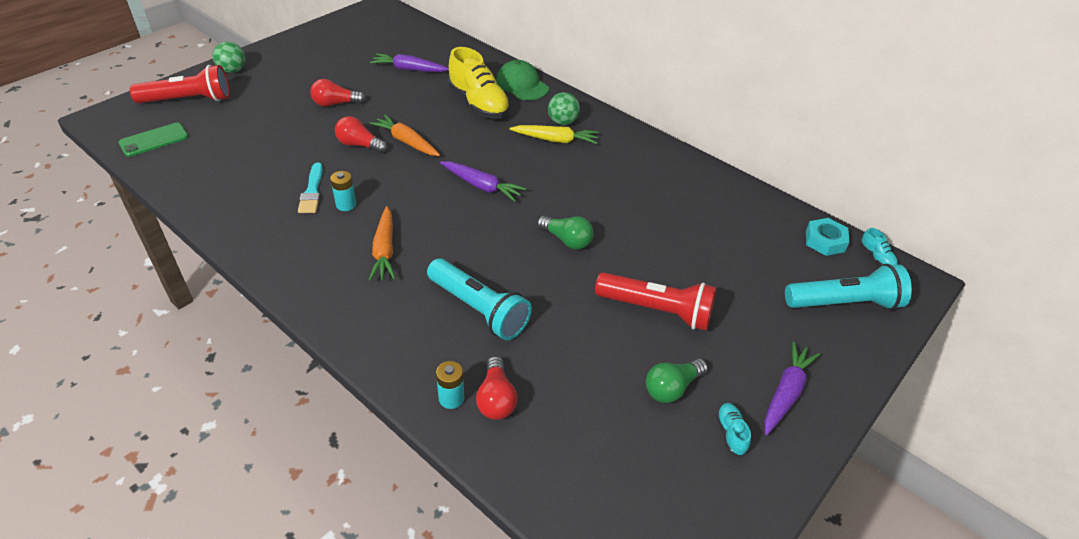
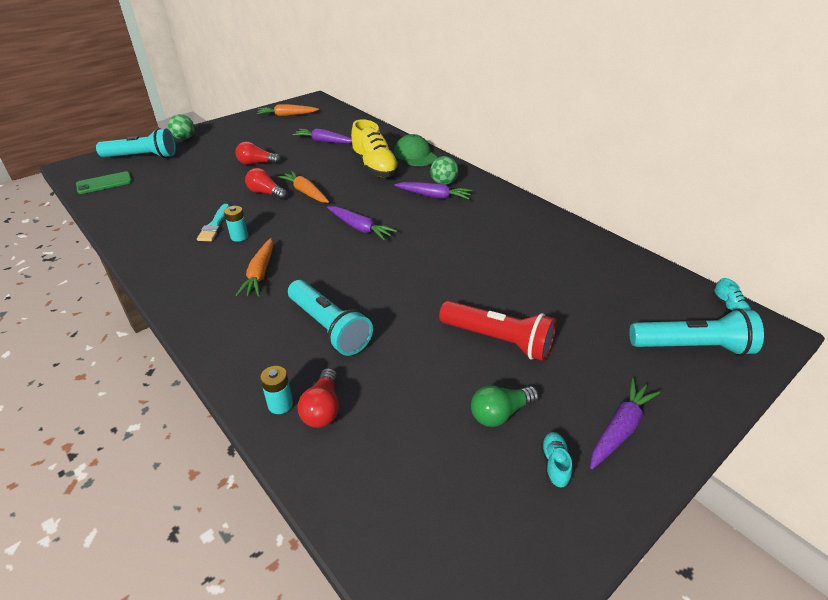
camera: 10 degrees right, 5 degrees down
red flashlight [130,65,230,103] -> turquoise flashlight [96,128,176,158]
yellow carrot [510,125,598,144] -> purple carrot [395,182,472,199]
green light bulb [537,216,594,249] -> none
turquoise nut [806,218,850,256] -> none
none -> orange carrot [257,104,319,117]

